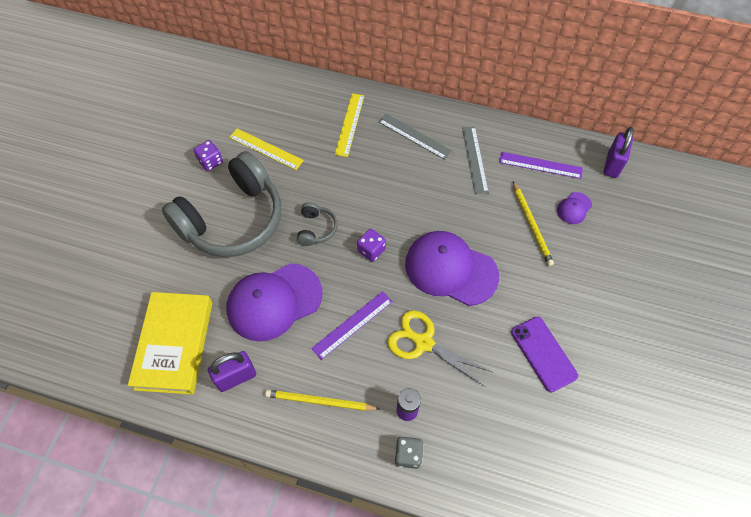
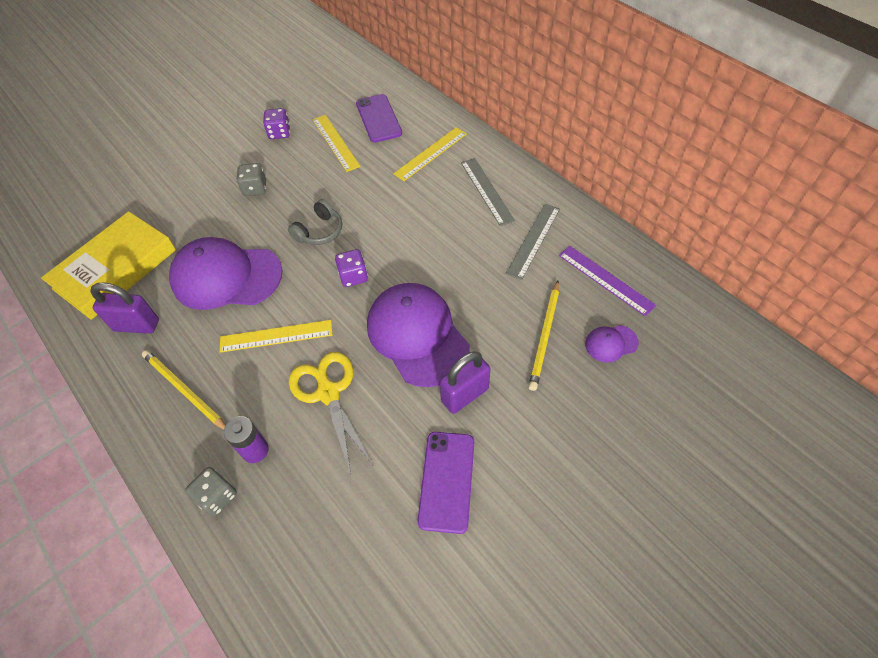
camera: 35 degrees right, 5 degrees down
grey headphones [162,151,281,257] -> grey dice [236,163,266,196]
purple ruler [311,291,393,360] -> yellow ruler [220,320,333,353]
purple padlock [603,127,634,178] -> purple padlock moved to [440,351,491,414]
none -> purple phone [356,94,402,143]

